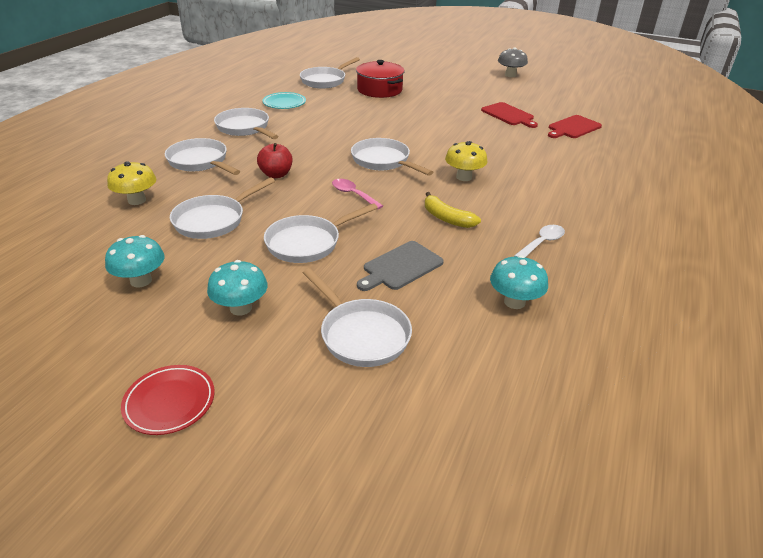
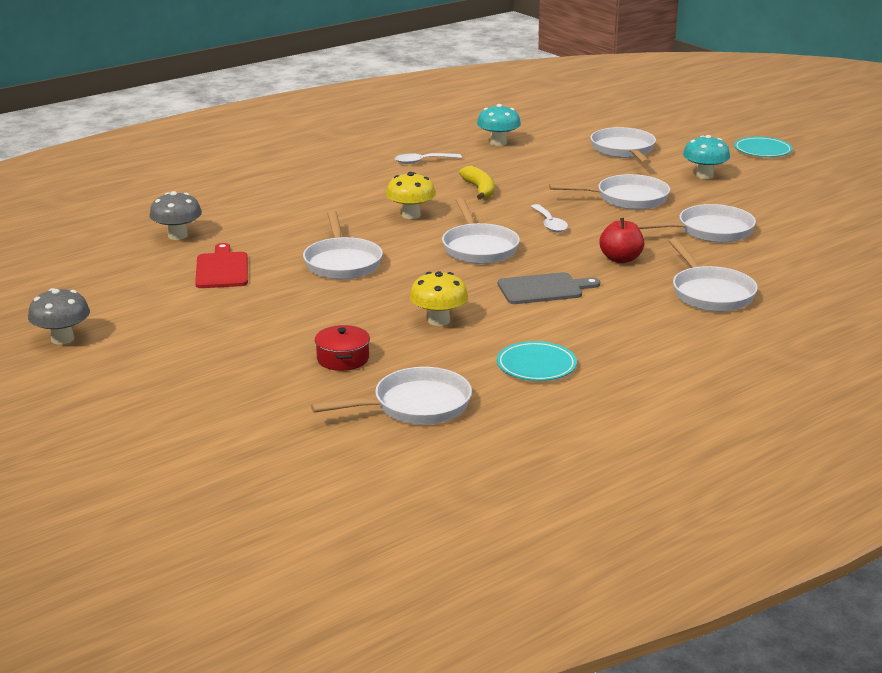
camera: 150 degrees left, 10 degrees down
turquoise mushroom [105,235,165,287] -> none
yellow mushroom [107,161,156,205] -> yellow mushroom moved to [410,271,468,326]
red plate [121,365,215,435] -> turquoise plate [734,137,793,157]
white pan [214,108,278,139] -> white pan moved to [303,210,383,279]
pink spoon [332,179,383,210] -> white spoon [531,204,568,232]
red pot [356,60,404,98] -> red pot [315,325,370,371], size x0.59
grey cutting board [357,241,444,291] -> grey cutting board moved to [498,272,600,304]
red cutting board [548,115,602,138] -> grey mushroom [150,191,202,240]

